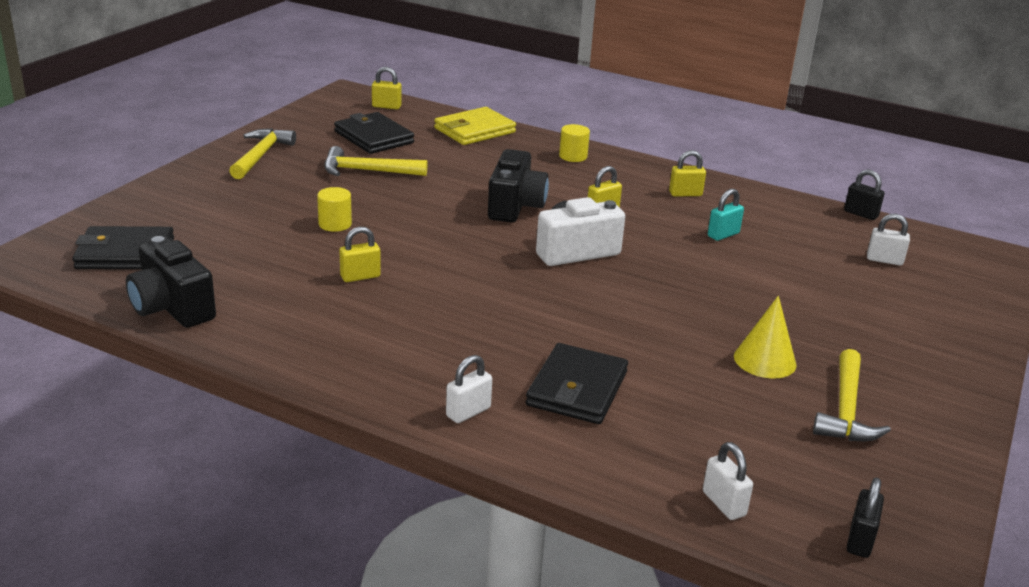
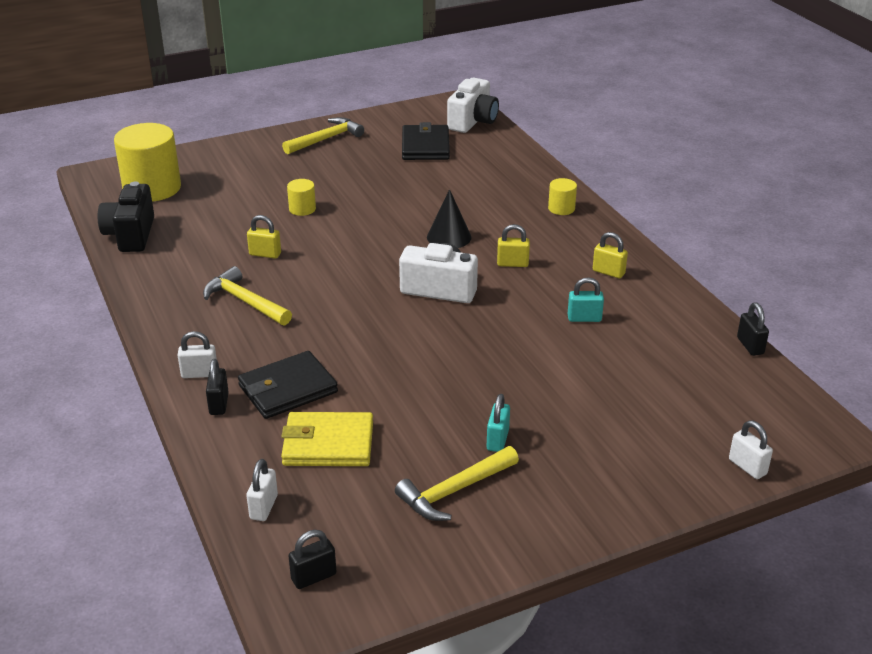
camera: 40 degrees right, 5 degrees up
black wallet [72,226,174,269] -> yellow cylinder [114,123,181,202]
yellow hammer [324,146,428,176] -> yellow hammer moved to [203,266,292,325]
yellow padlock [372,67,402,109] -> white camera [447,78,499,133]
yellow wallet [434,107,516,145] -> yellow wallet moved to [281,412,373,466]
black camera [488,149,549,223] -> black cone [427,189,471,248]
yellow cone [734,296,797,379] -> none
white padlock [867,214,910,266] -> white padlock moved to [729,420,773,479]
none -> black padlock [206,359,229,415]
none -> turquoise padlock [487,394,510,452]

